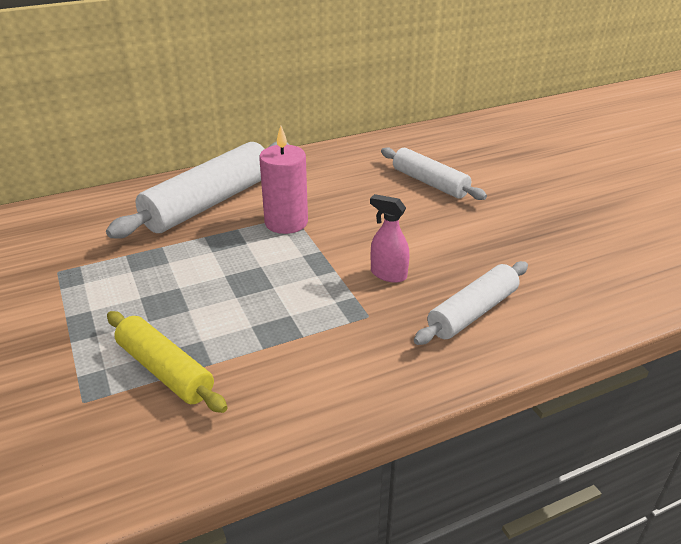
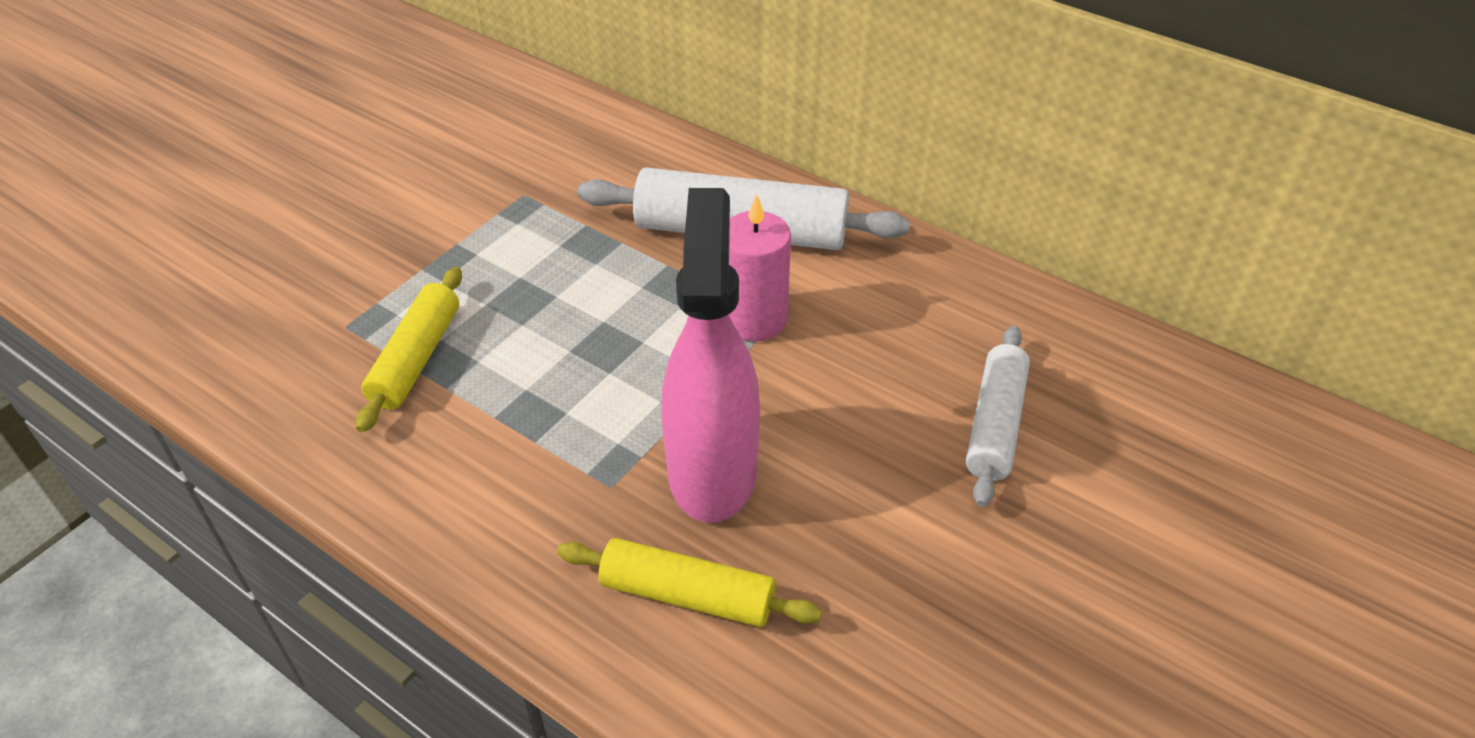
camera: 60 degrees right, 10 degrees up
pink spray bottle [370,194,409,283] -> pink spray bottle [662,188,760,523], size x2.30
white rolling pin [414,261,528,345] -> yellow rolling pin [557,538,822,627]

